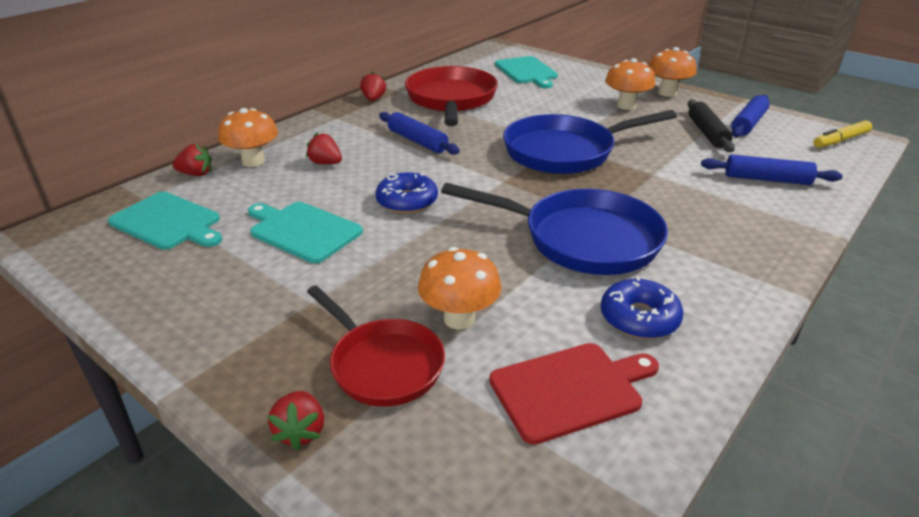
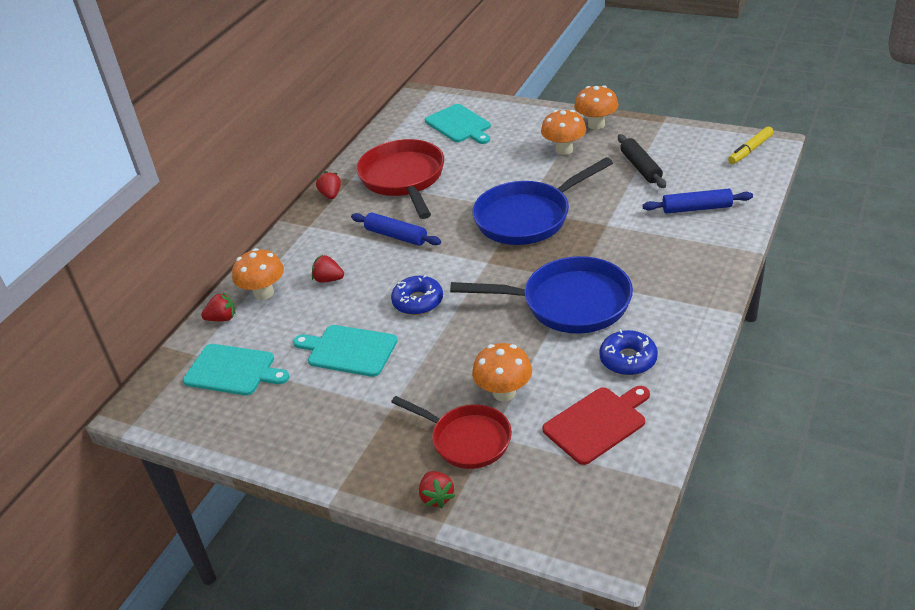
camera: 10 degrees left, 5 degrees up
blue rolling pin [731,95,770,137] -> none

